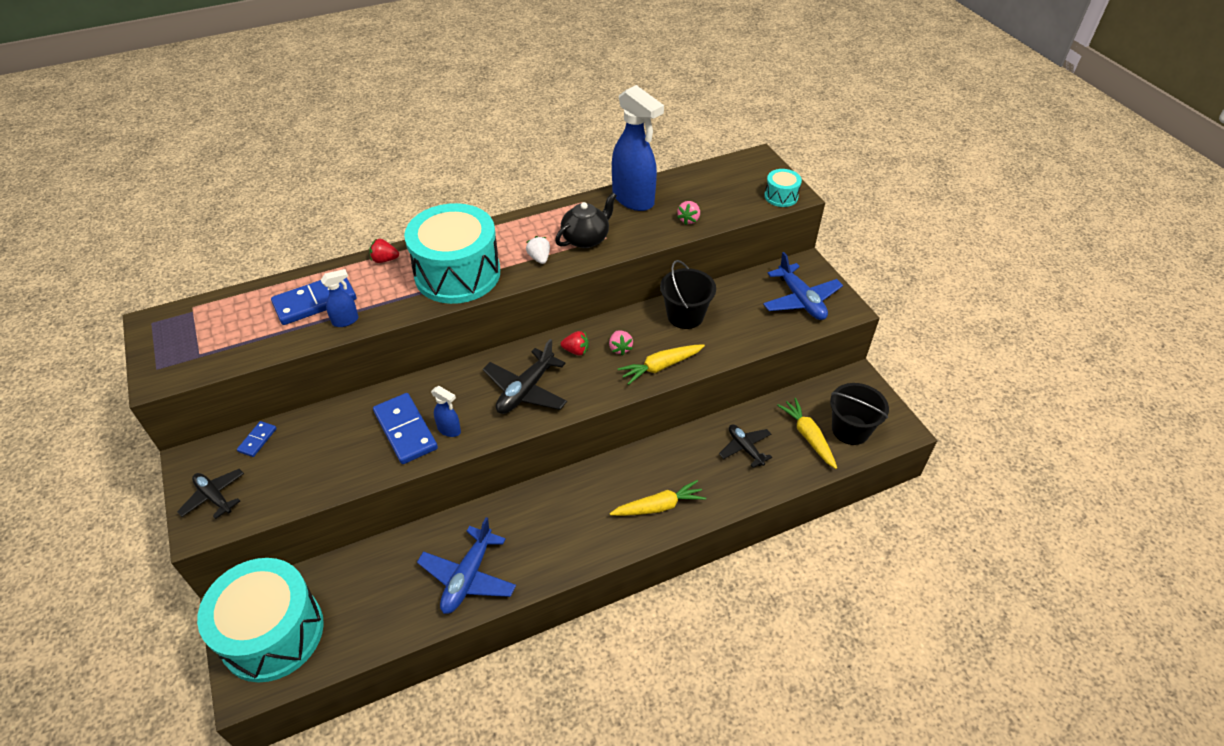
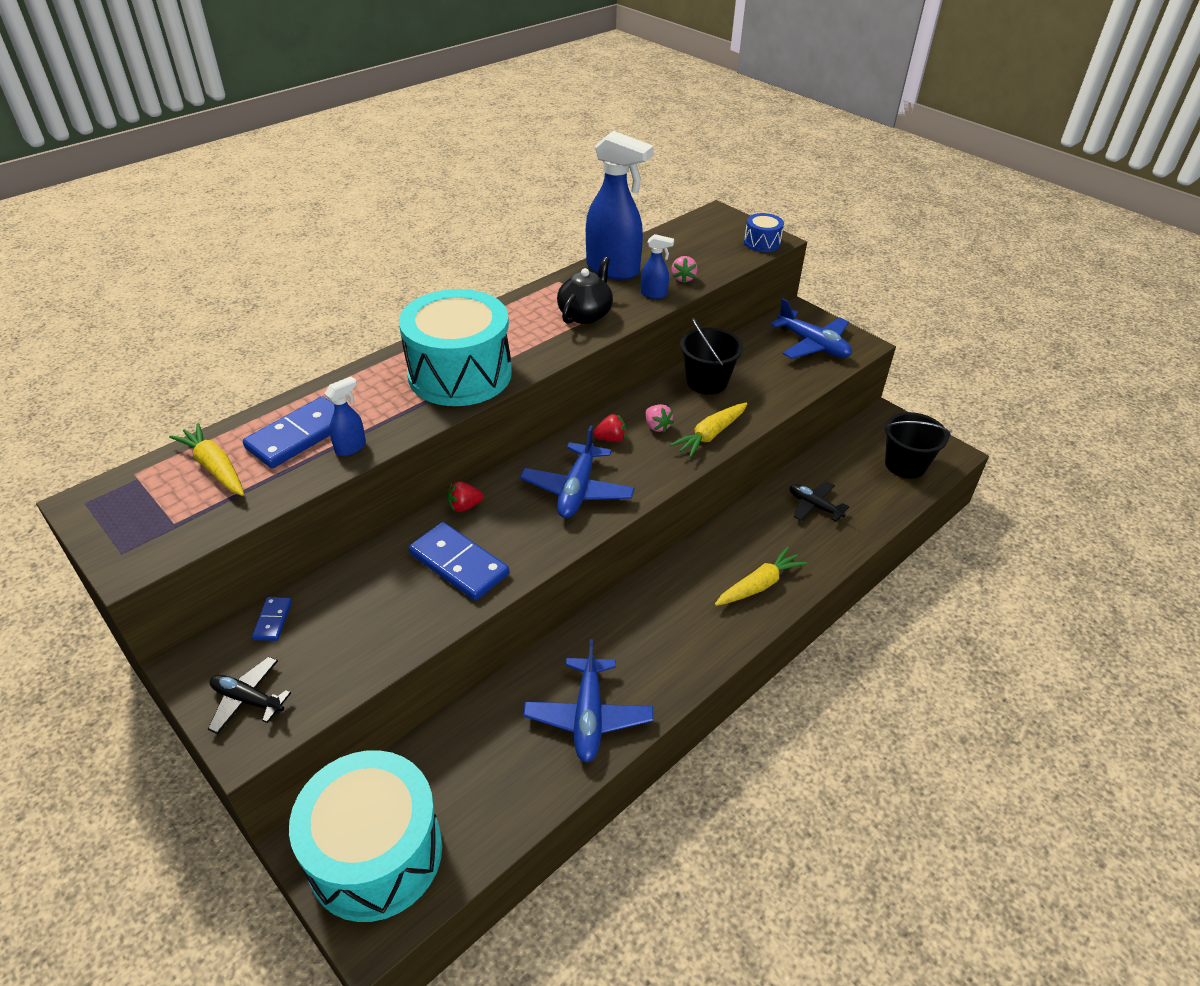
camera: 20 degrees left, 5 degrees down
red strawberry [369,238,399,263] -> red strawberry moved to [447,481,484,512]
blue spray bottle [431,386,461,437] -> blue spray bottle moved to [641,234,674,299]
black plane [483,339,567,414] -> blue plane [520,425,635,518]
white strawberry [526,236,550,264] -> none
turquoise drum [764,169,802,207] -> blue drum [744,213,784,252]
yellow carrot [777,398,837,469] -> yellow carrot moved to [169,423,244,496]

